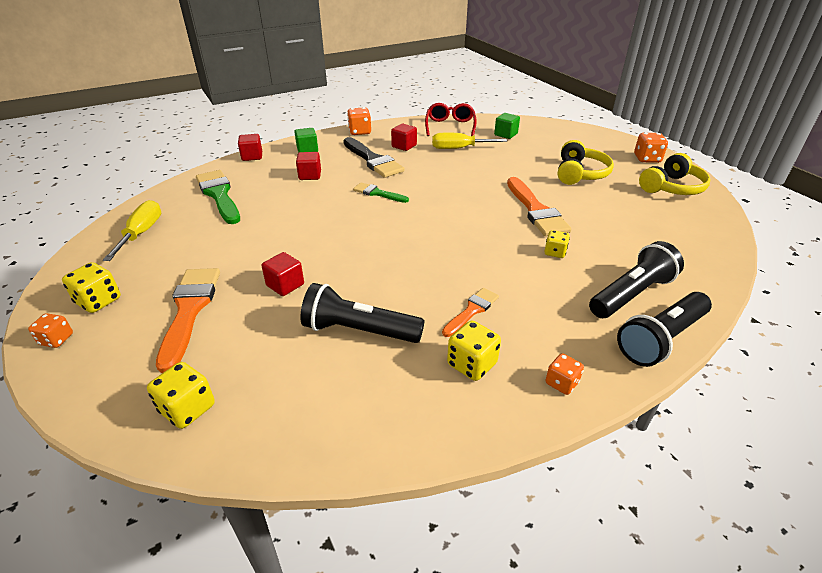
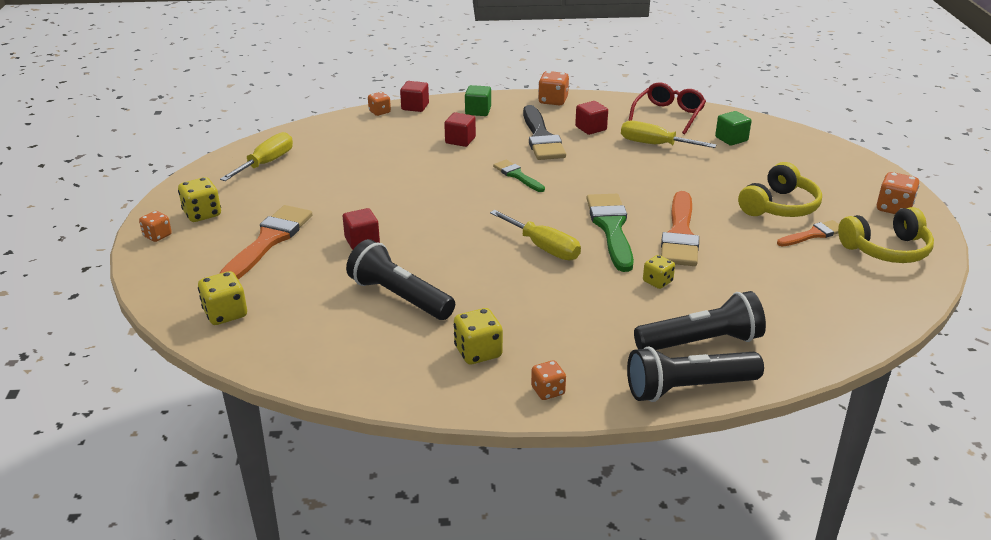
camera: 25 degrees right, 5 degrees down
green brush [196,170,240,224] -> green brush moved to [586,194,634,272]
orange brush [442,288,499,337] -> orange brush moved to [777,220,839,247]
none -> orange dice [368,92,391,116]
none -> yellow screwdriver [490,210,581,260]

